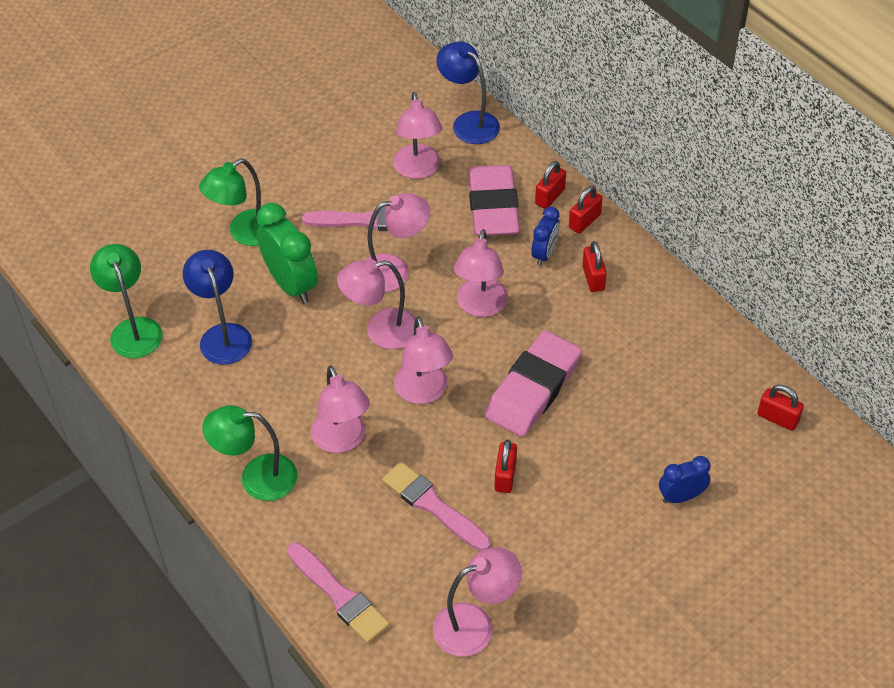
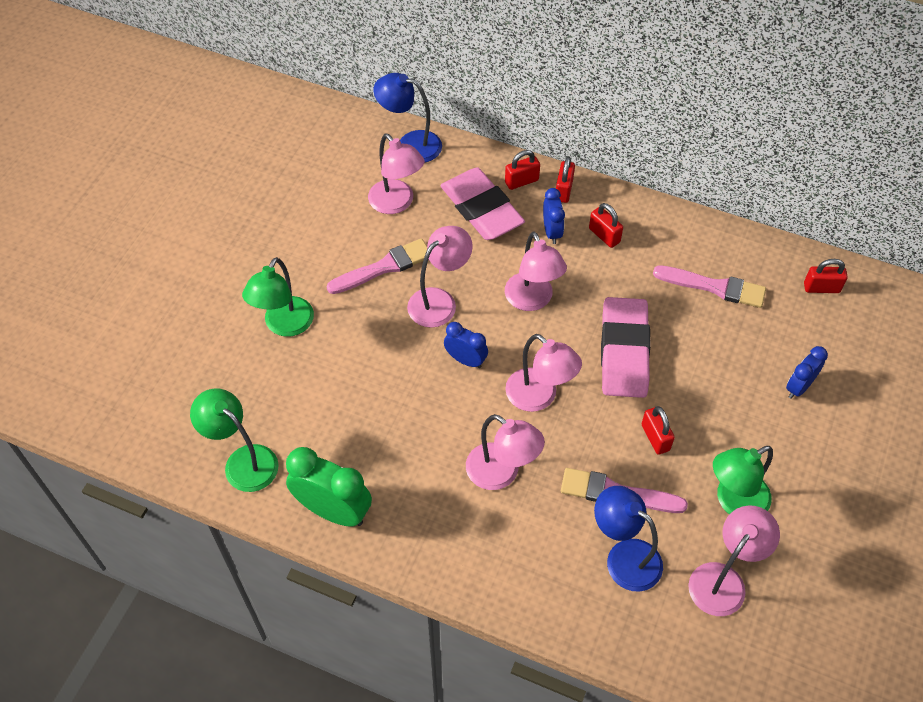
camera: 30 degrees left, 5 degrees up
blue lamp [183,250,252,365] -> blue lamp moved to [594,486,663,592]
green lamp [202,405,298,501] -> green lamp moved to [713,446,773,515]
green clock [256,203,318,303] -> green clock moved to [286,447,372,527]
pink brush [287,542,390,643] -> pink brush moved to [653,265,766,308]
pink lamp [337,259,416,349] -> blue clock [444,322,488,368]
red padlock [535,161,566,209] -> red padlock turned 60 degrees clockwise [505,150,540,190]

